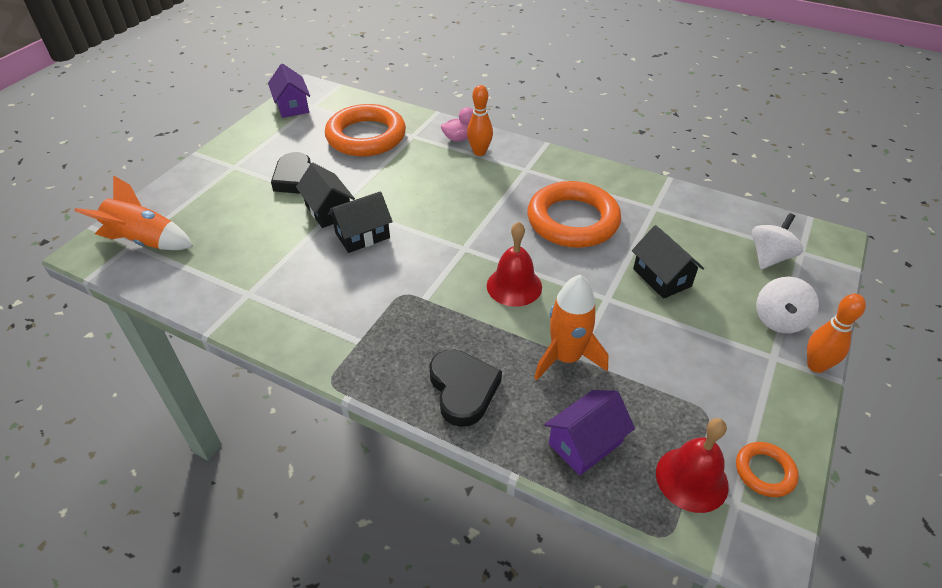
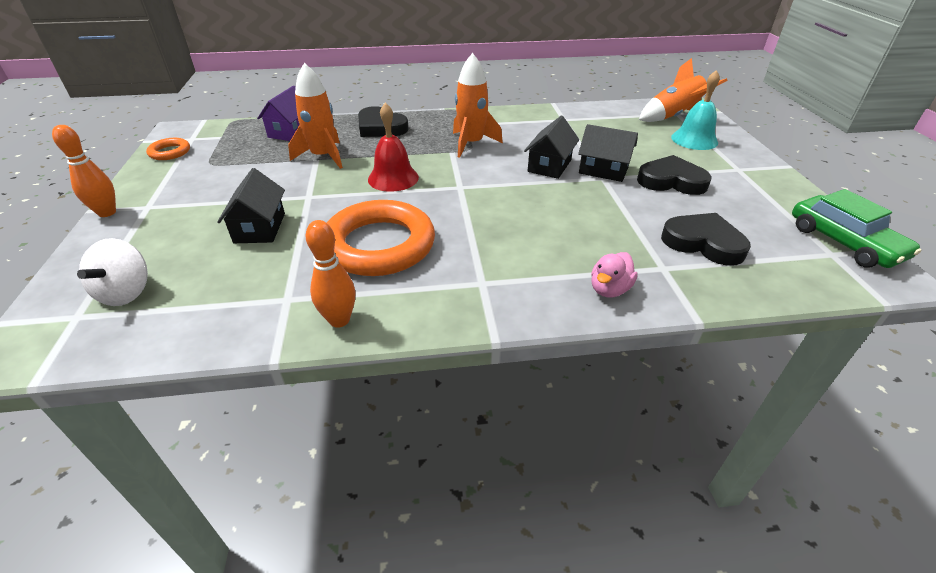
camera: 145 degrees right, 5 degrees down
purple house [268,64,310,118] -> green car [792,189,921,268]
orange ring [325,104,406,156] -> black heart [661,213,751,266]
orange bowling pin [467,85,493,156] -> orange bowling pin moved to [305,220,355,328]
black house [632,225,704,299] -> black house turned 60 degrees clockwise [217,168,285,243]
red bell [656,418,729,513] -> none
white spinning top [756,277,819,333] -> none
none -> orange rocket [453,53,503,158]
none -> turquoise bell [671,70,720,150]

